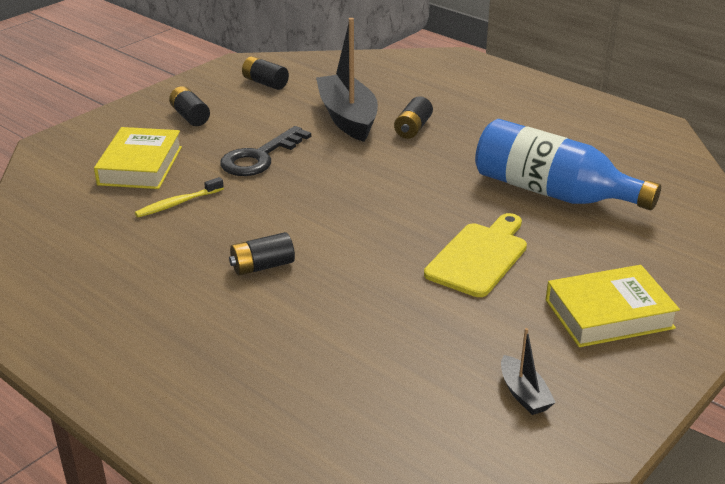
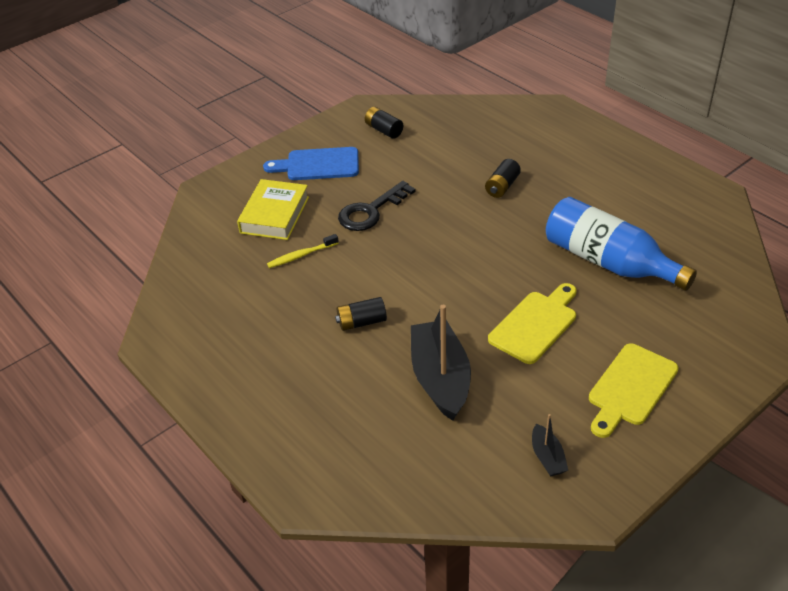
camera: 10 degrees right, 10 degrees up
black battery [169,86,210,126] -> blue cutting board [263,147,359,180]
black boat [316,18,378,142] -> black boat moved to [411,305,471,421]
yellow book [546,265,680,347] -> yellow cutting board [589,343,679,438]

